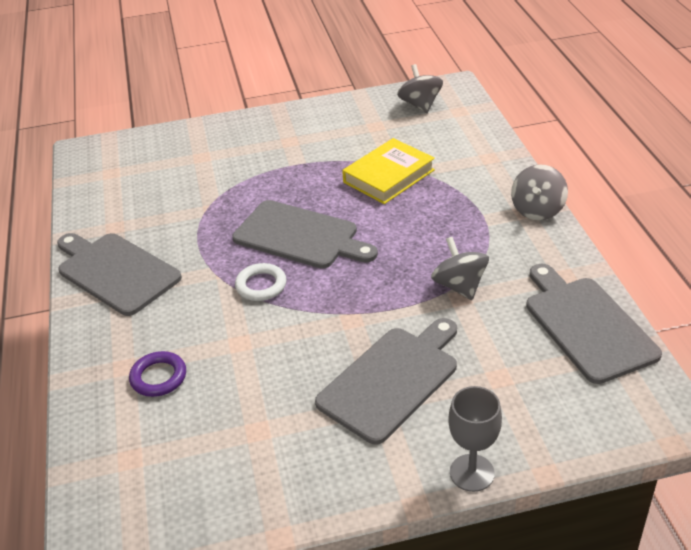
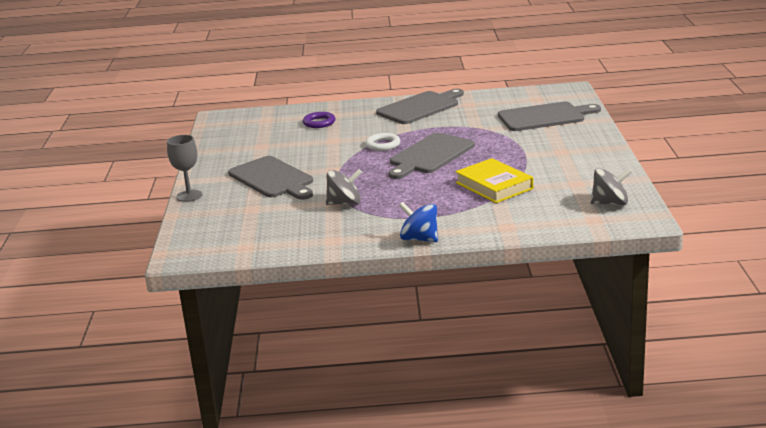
camera: 100 degrees right, 15 degrees down
grey spinning top [511,164,568,220] -> blue spinning top [399,202,438,242]
grey cutting board [526,264,662,384] -> grey cutting board moved to [498,102,601,131]

